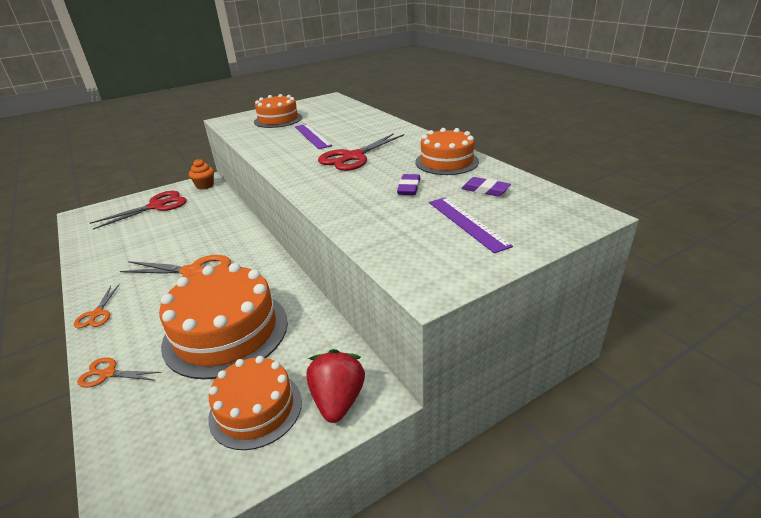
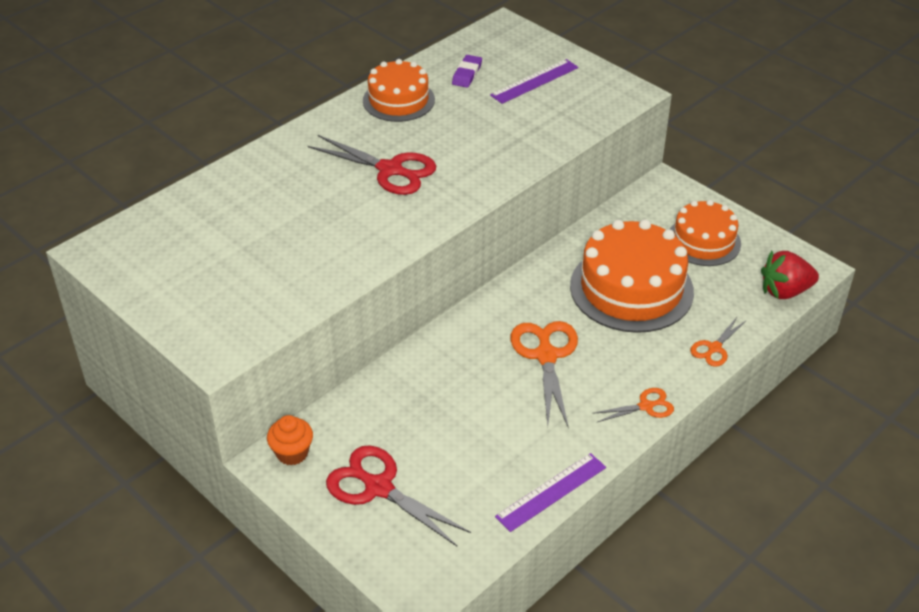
camera: 105 degrees left, 10 degrees up
orange scissors [77,357,161,388] -> orange scissors turned 45 degrees clockwise [690,317,747,367]
orange cake [254,94,302,128] -> none
purple ruler [295,124,332,149] -> purple ruler moved to [495,453,606,532]
red strawberry [306,349,365,423] -> red strawberry moved to [761,251,819,299]
purple eraser [397,174,421,195] -> none

